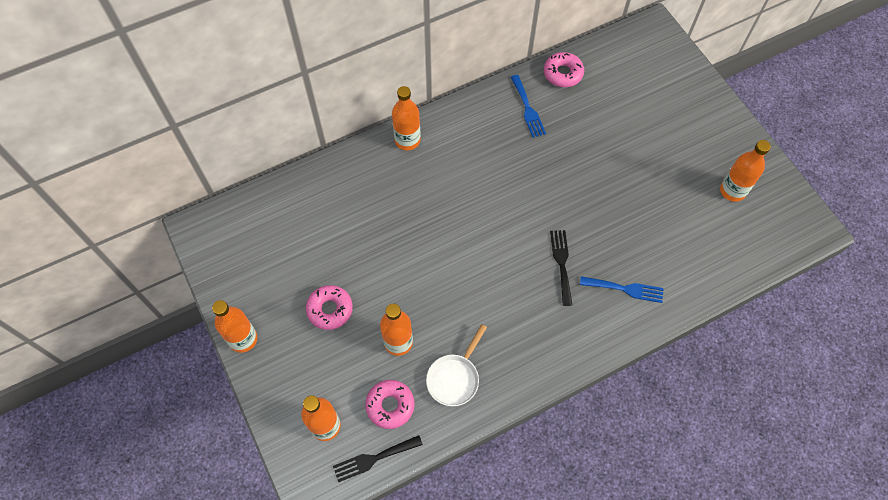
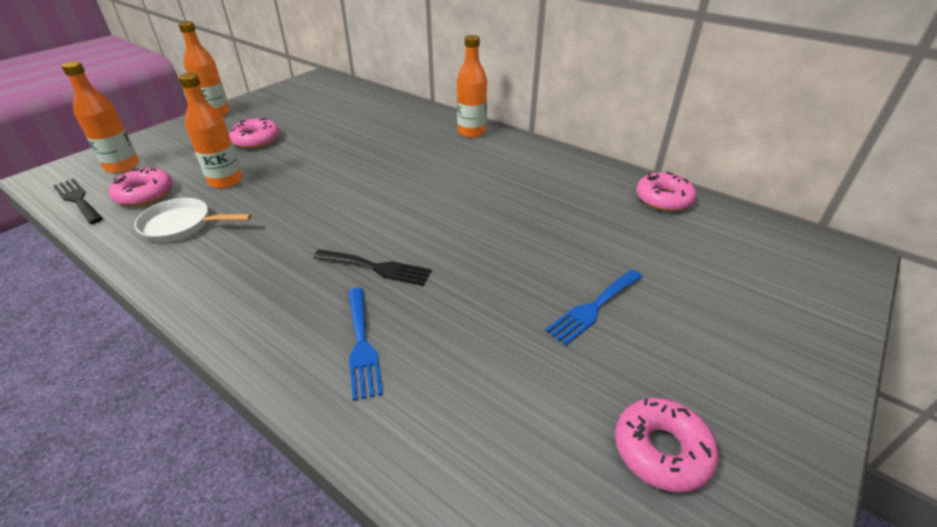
camera: 65 degrees right, 25 degrees down
blue fork [511,75,546,138] -> blue fork moved to [545,269,642,346]
black fork [550,230,572,306] -> black fork turned 45 degrees clockwise [313,249,432,286]
orange bottle [720,140,771,202] -> pink donut [615,398,718,493]

